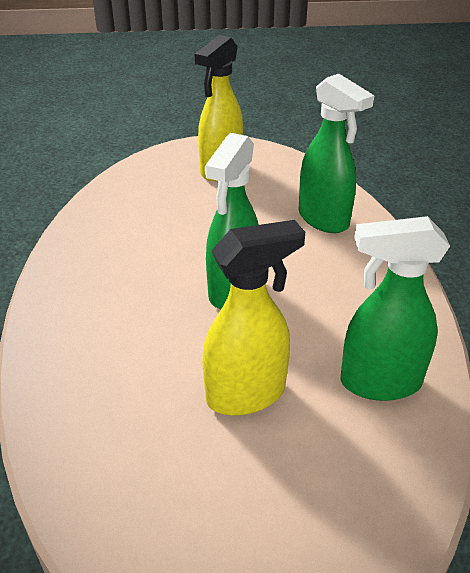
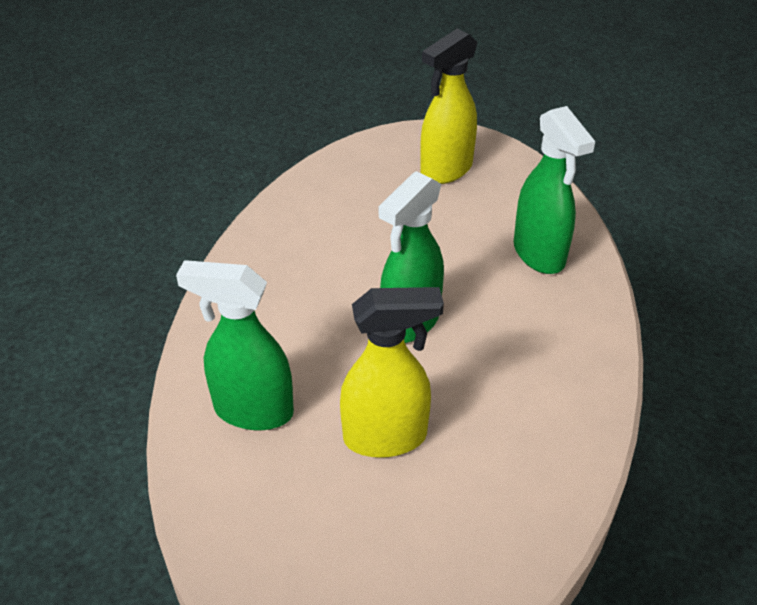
camera: 15 degrees right, 5 degrees up
green spray bottle [341,216,450,401] -> green spray bottle moved to [176,260,294,430]

